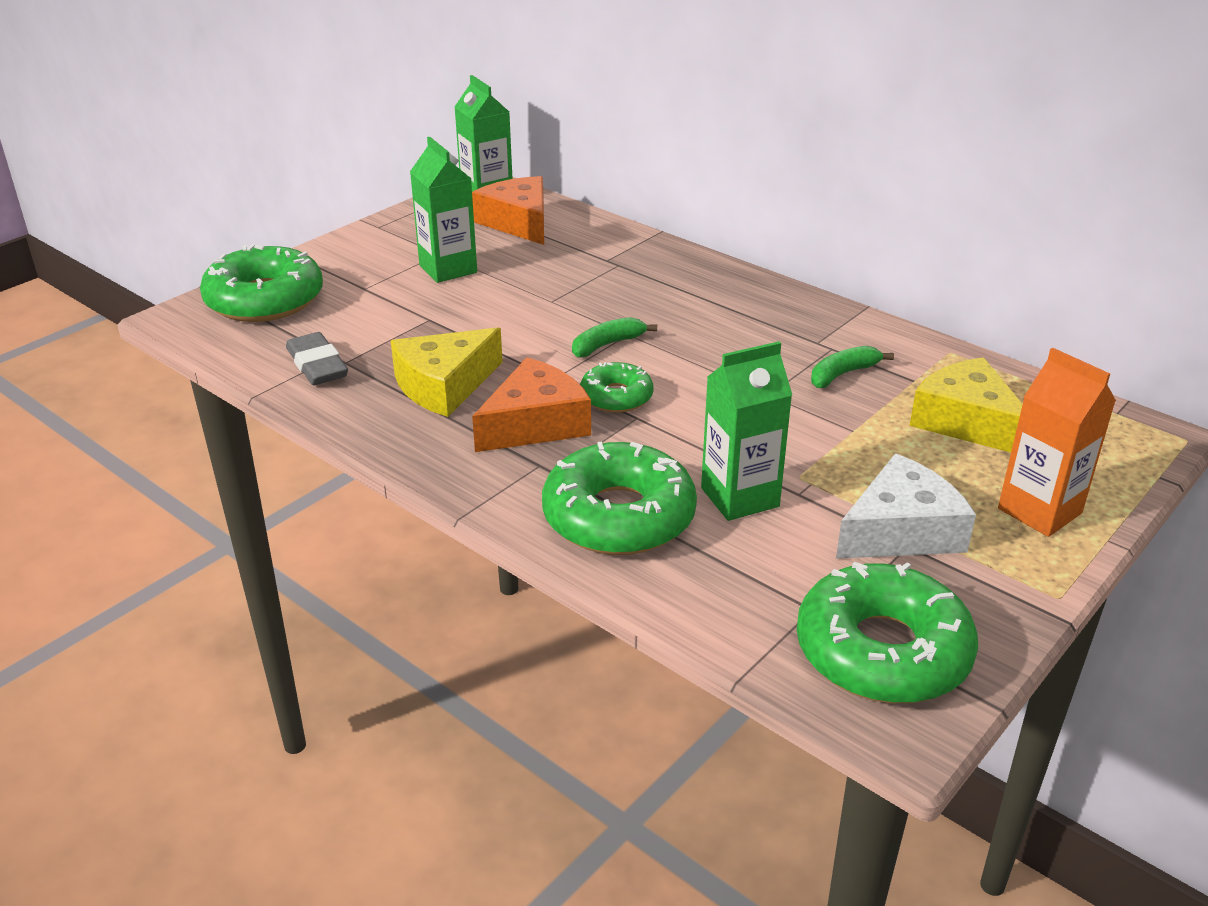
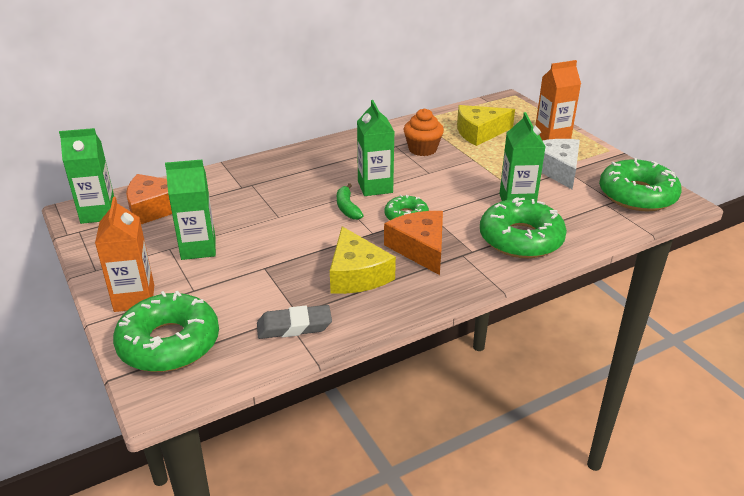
camera: 70 degrees left, 0 degrees up
green banana [811,346,894,388] -> orange cupcake [404,108,444,156]
none -> orange carton [95,197,154,312]
none -> green carton [357,100,394,196]

